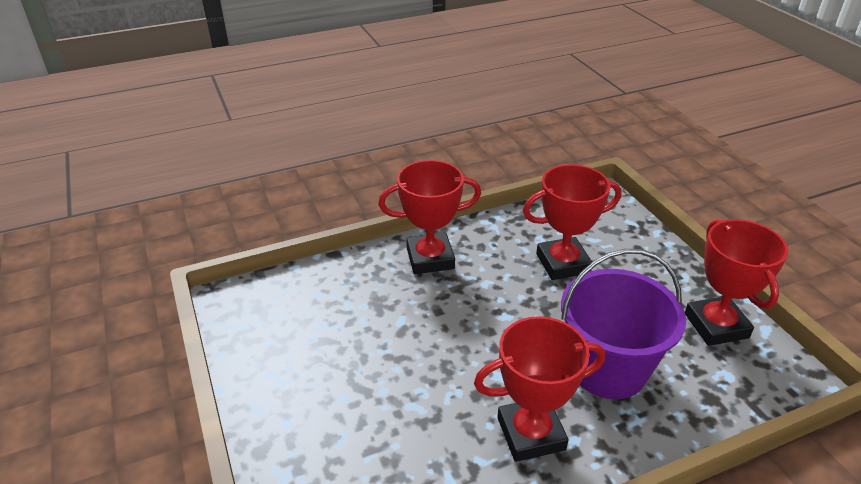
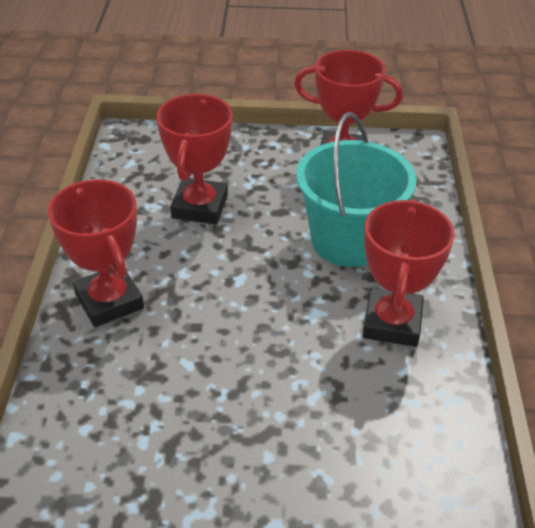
camera: 65 degrees left, 5 degrees up
red trophy [378,160,481,274] -> red trophy turned 45 degrees counterclockwise [48,179,144,327]
purple bucket [561,249,686,399] -> turquoise bucket [296,112,417,267]

